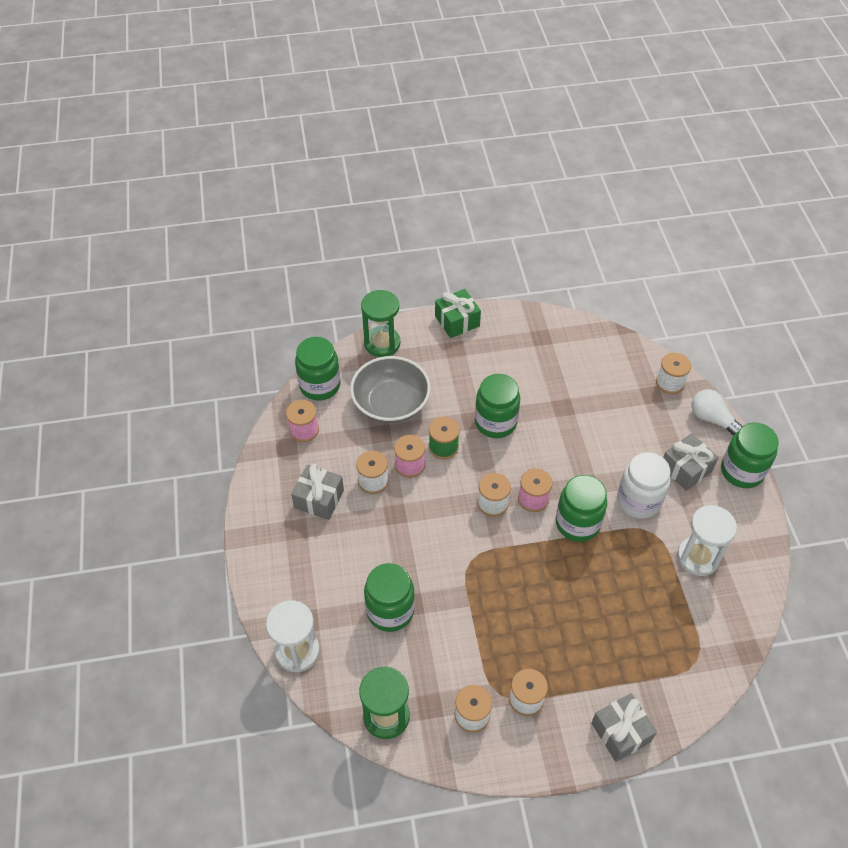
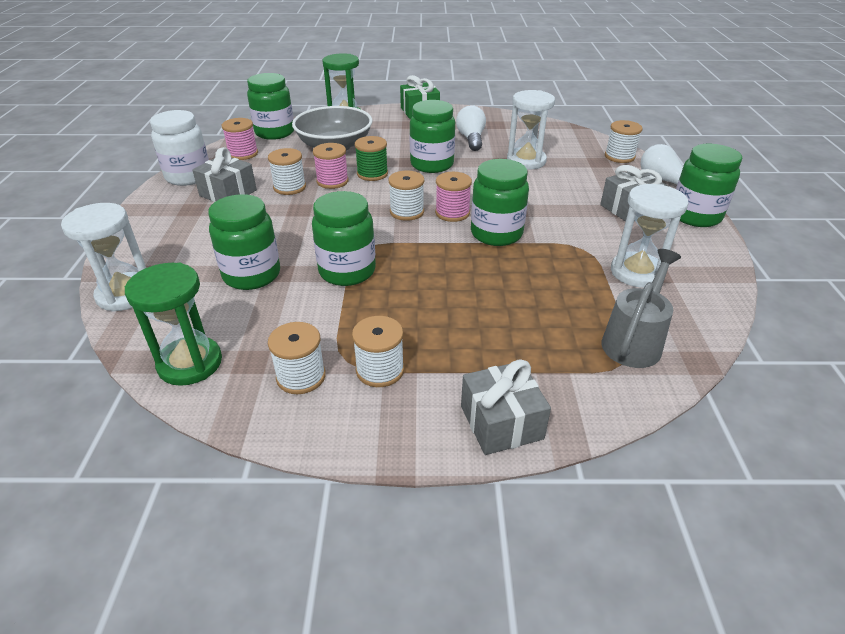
camera: 10 degrees right, 15 degrees down
white jar [617,452,671,519] -> white jar moved to [150,110,209,186]
none -> green jar [312,191,376,286]
none -> white light bulb [456,105,486,151]
none -> white hourglass [507,90,555,170]
none -> grey watering can [602,249,681,368]

